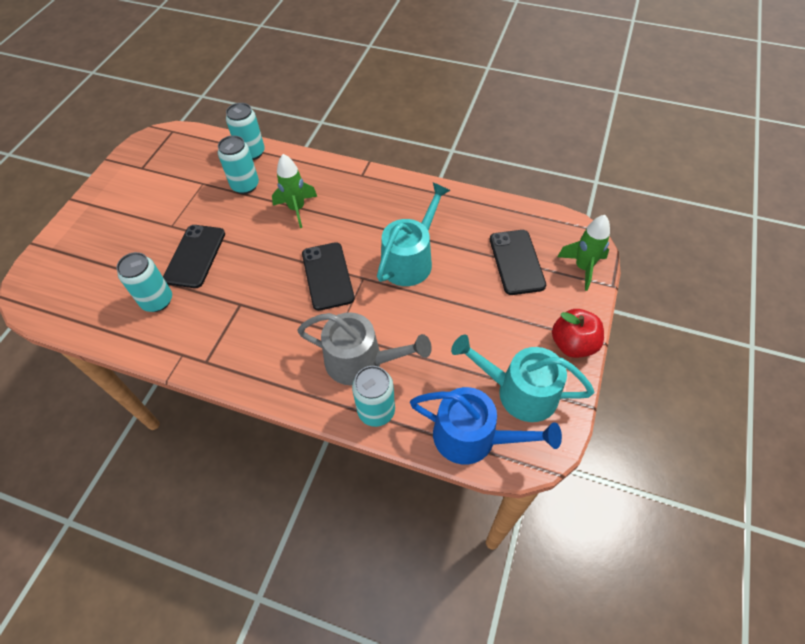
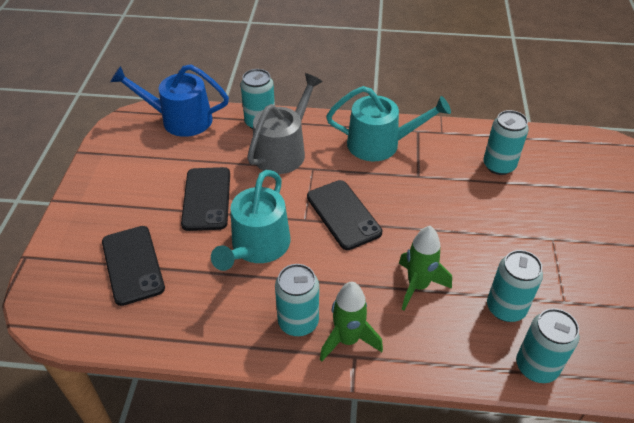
camera: 165 degrees right, 10 degrees down
black phone [163,225,225,288] -> black phone moved to [181,167,230,231]
grey watering can [297,313,432,385] -> grey watering can turned 120 degrees clockwise [247,73,323,174]
turquoise watering can [451,335,594,422] -> turquoise watering can moved to [326,86,451,161]
red apple [552,309,604,358] -> none
green rocket [557,215,610,291] -> green rocket moved to [320,282,383,362]
none -> turquoise can [275,264,319,336]

